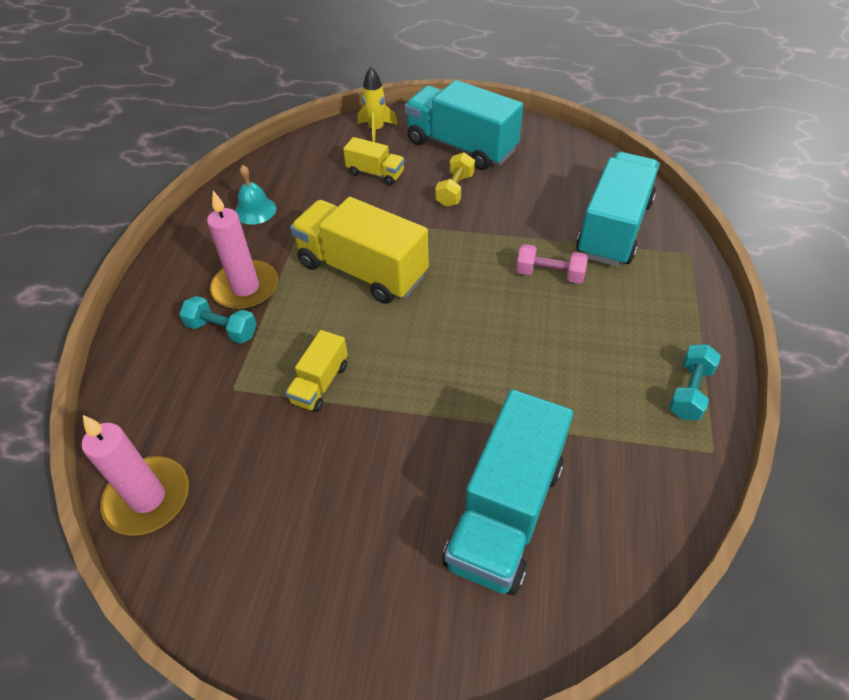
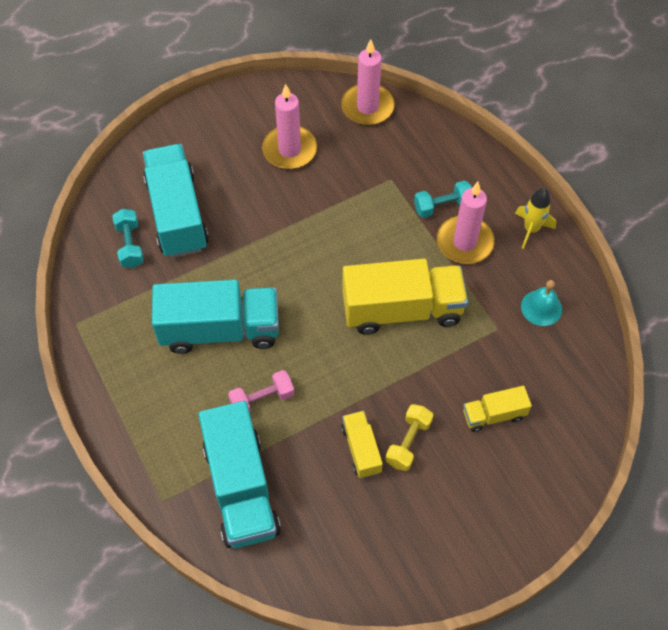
camera: 140 degrees right, 10 degrees up
yellow truck [286,330,348,412] -> yellow truck moved to [341,411,383,478]
yellow rocket [358,67,398,142] -> yellow rocket moved to [515,188,556,249]
turquoise truck [405,80,523,170] -> turquoise truck moved to [152,280,279,354]
yellow dumbbell [435,152,475,207] -> yellow dumbbell turned 45 degrees clockwise [386,404,433,471]
turquoise dumbbell [669,344,721,420] -> turquoise dumbbell moved to [112,209,144,268]
none -> pink candle [262,84,317,169]

